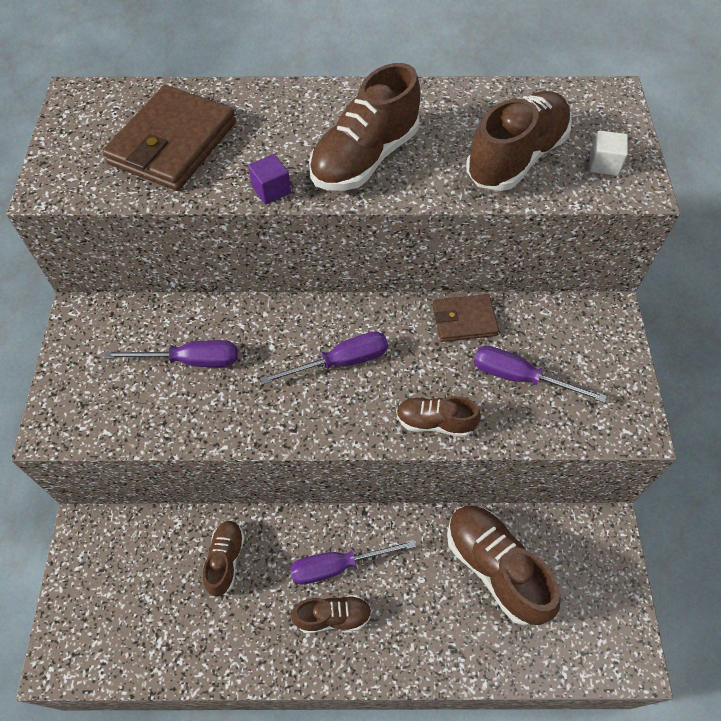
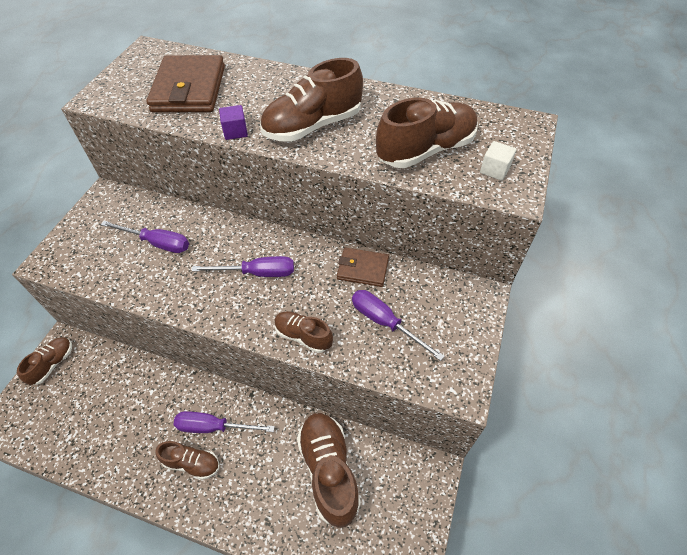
camera: 20 degrees right, 5 degrees down
brown wallet [102,85,236,191] -> brown wallet turned 45 degrees counterclockwise [146,55,225,112]
brown shoe [203,521,245,597] -> brown shoe moved to [17,337,72,385]

